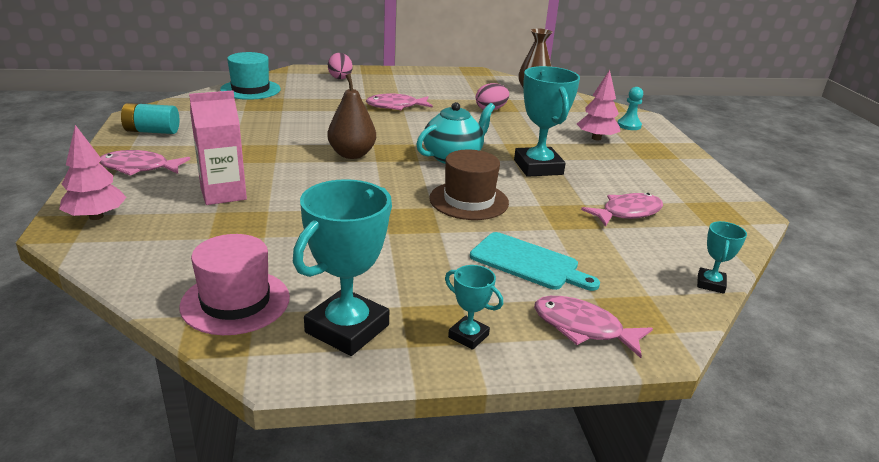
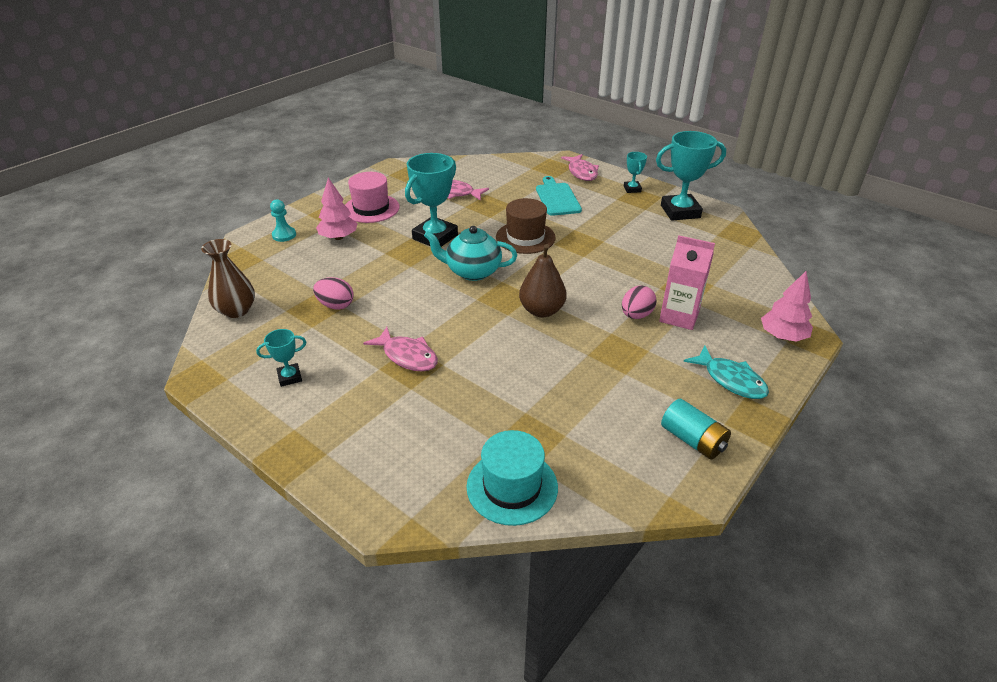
camera: 130 degrees left, 10 degrees up
pink fish [99,150,190,175] -> turquoise fish [684,346,769,399]
pink hat [180,234,290,335] -> pink hat moved to [345,172,400,223]
pink egg [328,53,353,79] -> pink egg moved to [622,285,656,319]
turquoise trophy [697,221,747,294] -> turquoise trophy moved to [256,329,306,387]

